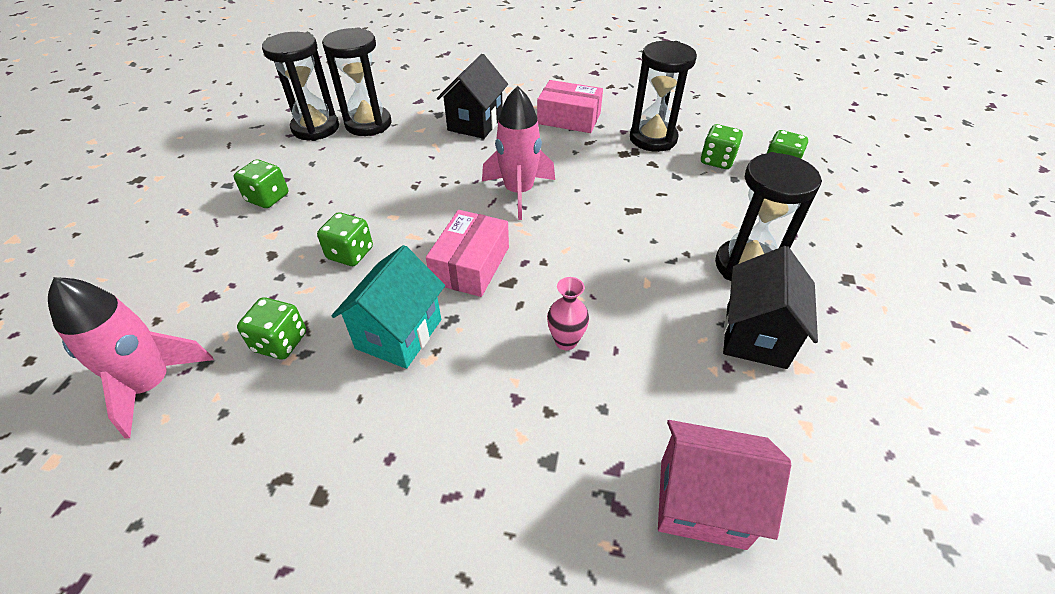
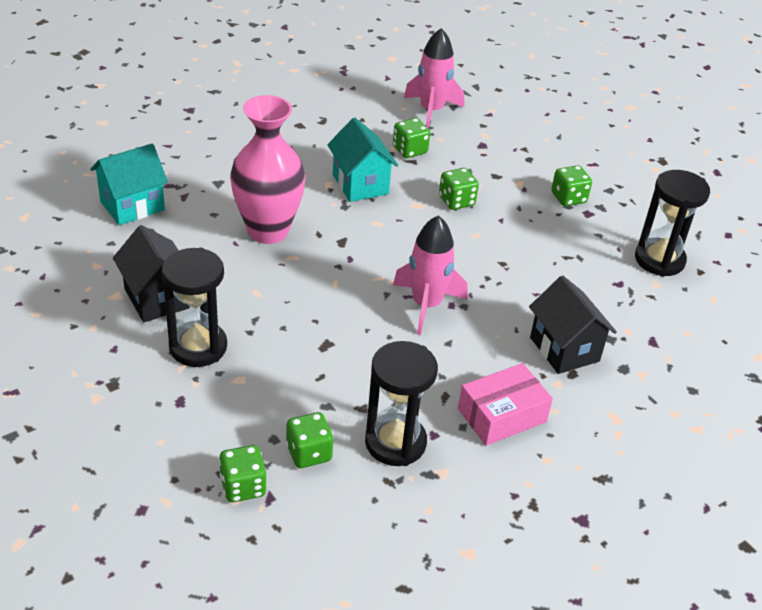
camera: 130 degrees right, 5 degrees down
black hourglass [322,28,391,136] -> none
pink box [426,210,509,297] -> none
pink vase [547,277,589,350] -> pink vase [230,95,306,244], size x2.42
pink house [658,420,791,550] -> turquoise house [90,143,168,225]

